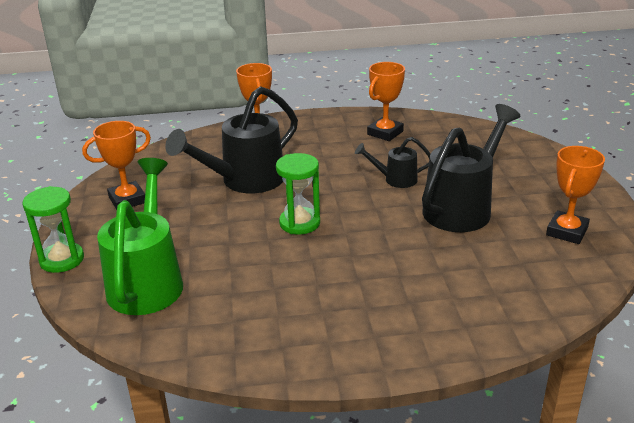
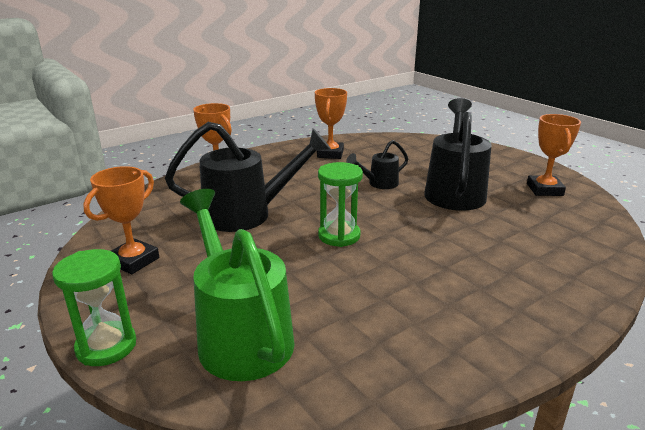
camera: 30 degrees left, 5 degrees down
black watering can [165,86,298,193] -> black watering can turned 120 degrees counterclockwise [165,122,331,232]

